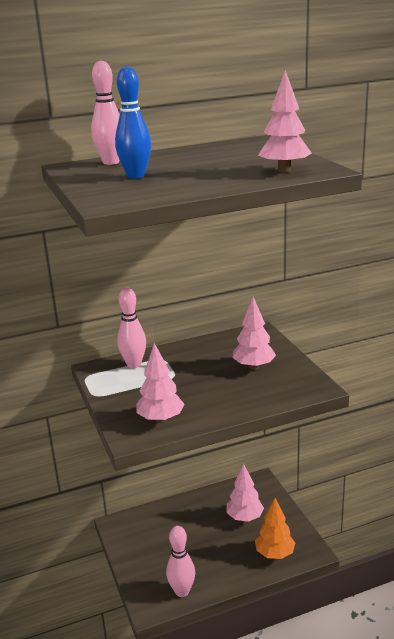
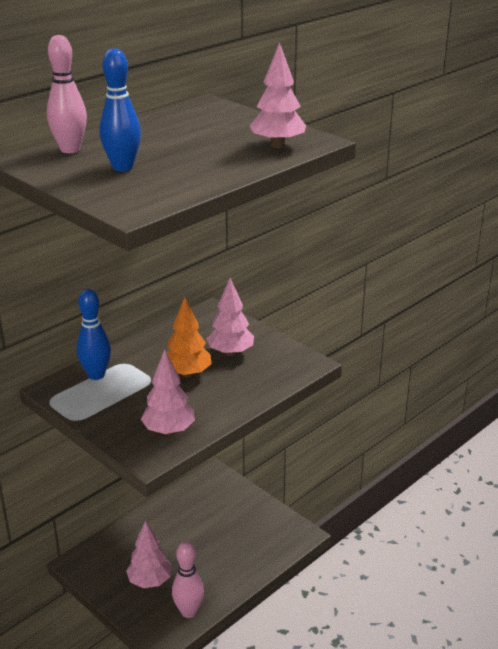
camera: 25 degrees left, 5 degrees up
pink bowling pin [117,288,146,368] -> blue bowling pin [77,289,111,380]
pink tree [226,464,264,522] -> pink tree moved to [126,521,172,588]
orange tree [255,498,295,559] -> orange tree moved to [167,297,212,378]

